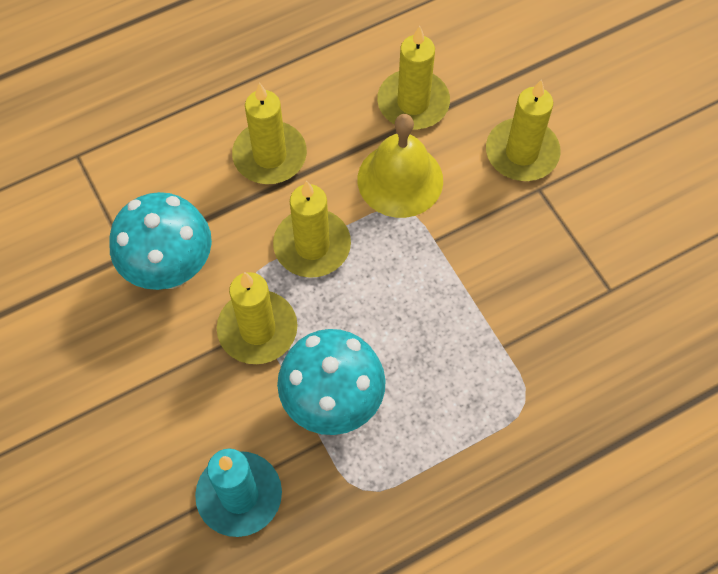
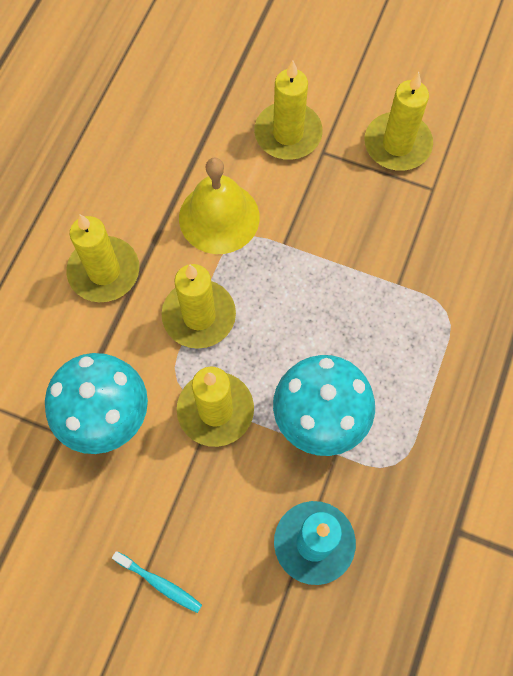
camera: 40 degrees left, 5 degrees up
yellow candle [377,26,450,130] -> yellow candle moved to [364,72,433,171]
none -> turquoise toothbrush [112,551,202,613]

